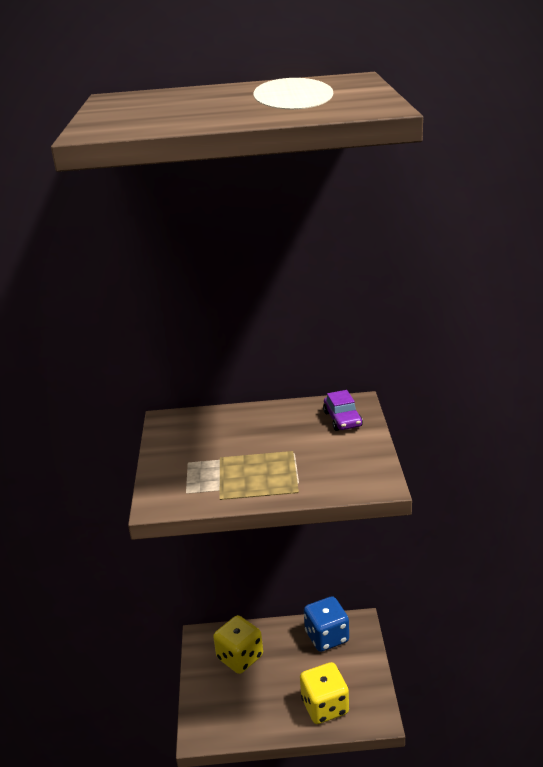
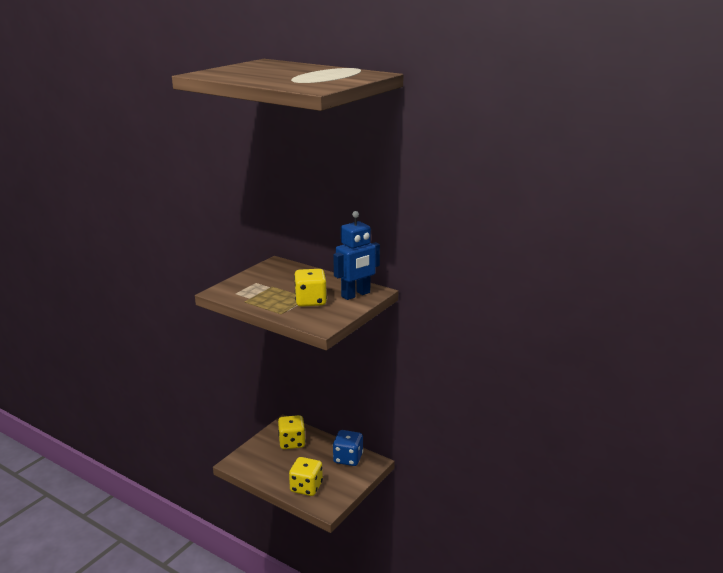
camera: 35 degrees right, 5 degrees down
purple car [323,390,363,431] -> blue robot [333,211,380,300]
none -> yellow dice [294,269,327,307]

